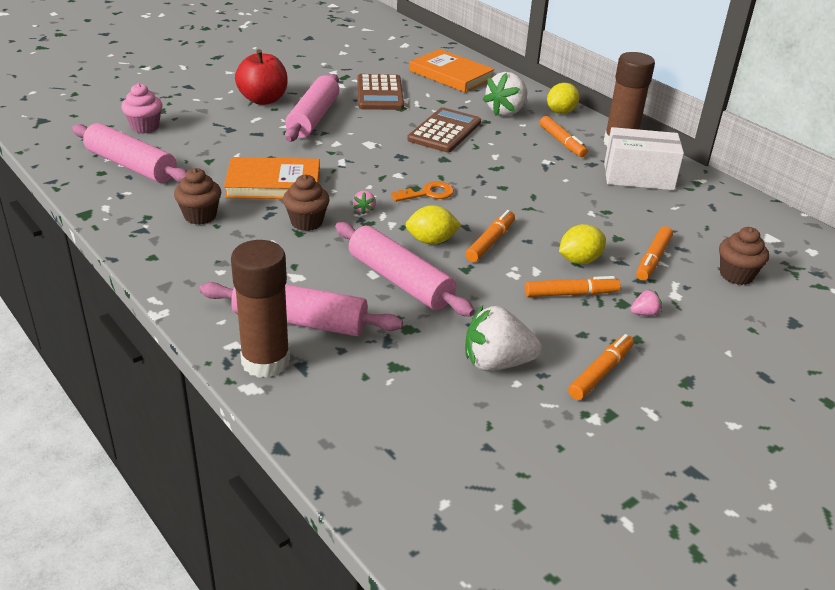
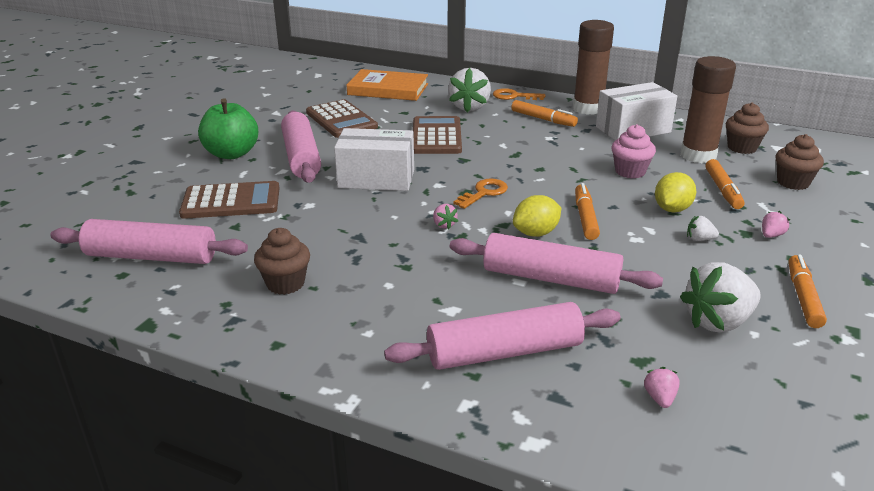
camera: 25 degrees left, 5 degrees down
pink cupcake [121,83,162,133] -> pink cupcake moved to [611,124,656,179]
orange book [224,157,320,199] -> none
brown glue stick [231,240,290,378] -> brown glue stick moved to [680,56,736,163]
red apple [235,49,288,105] -> green apple [198,98,258,159]
brown cupcake [283,174,329,231] -> brown cupcake moved to [726,102,769,154]
orange marker [525,276,621,297] -> white strawberry [687,216,719,241]
yellow lemon [547,83,580,114] -> orange key [493,88,546,100]
none -> brown calculator [179,181,280,219]
none -> white box [334,128,414,191]
none -> pink strawberry [644,367,680,408]

